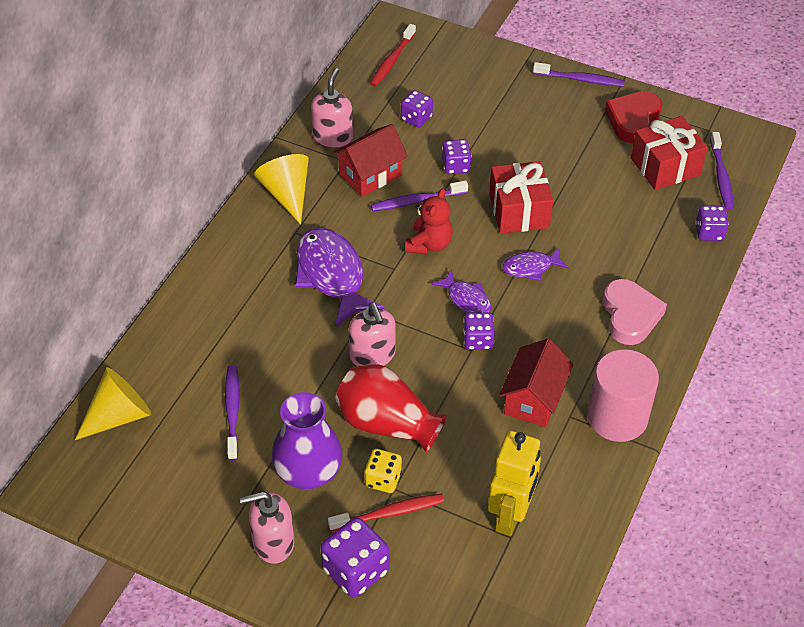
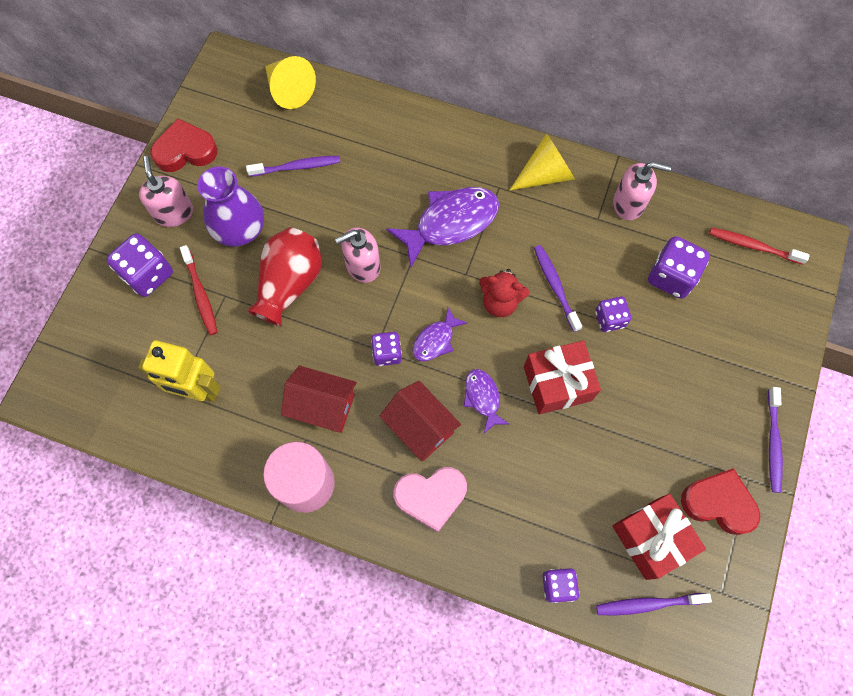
camera: 85 degrees right, 20 degrees up
red house [333,124,408,197] -> red house moved to [380,381,461,461]
yellow dice [364,449,402,493] -> none
purple dice [401,90,433,128] -> purple dice [648,236,710,299], size x1.60
none -> red heart [150,118,218,172]

